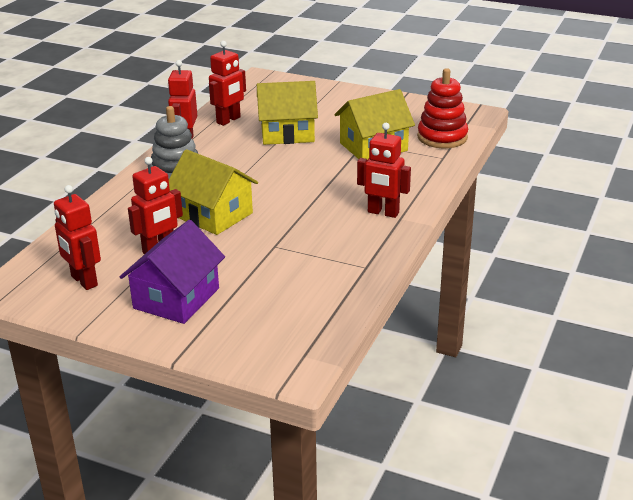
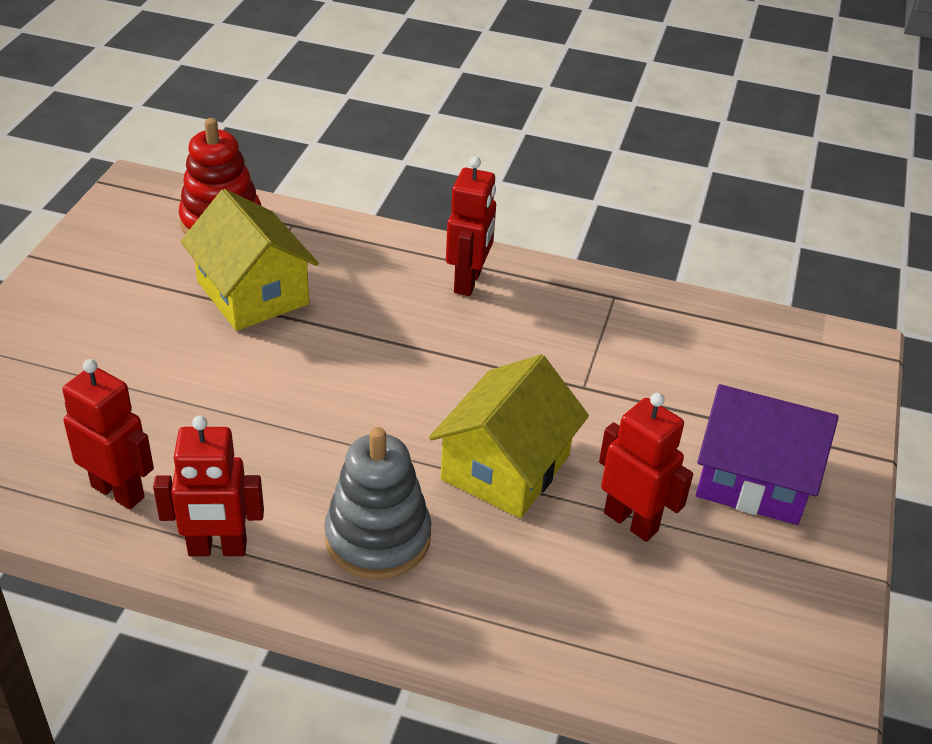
camera: 100 degrees left, 10 degrees up
red robot [54,185,101,290] -> none
yellow house [257,81,318,145] -> none

